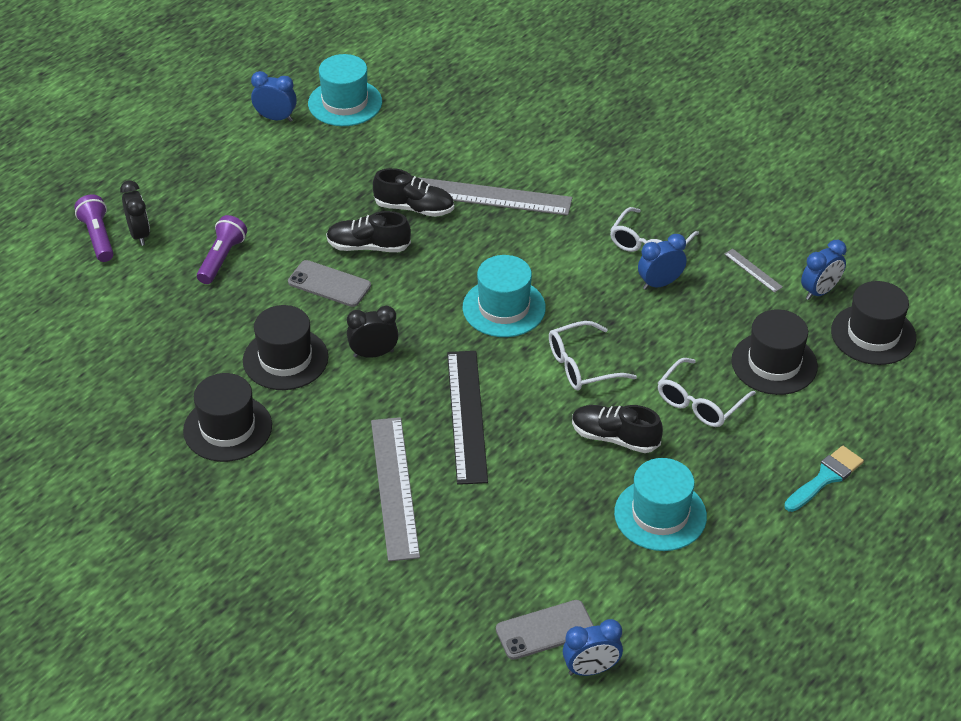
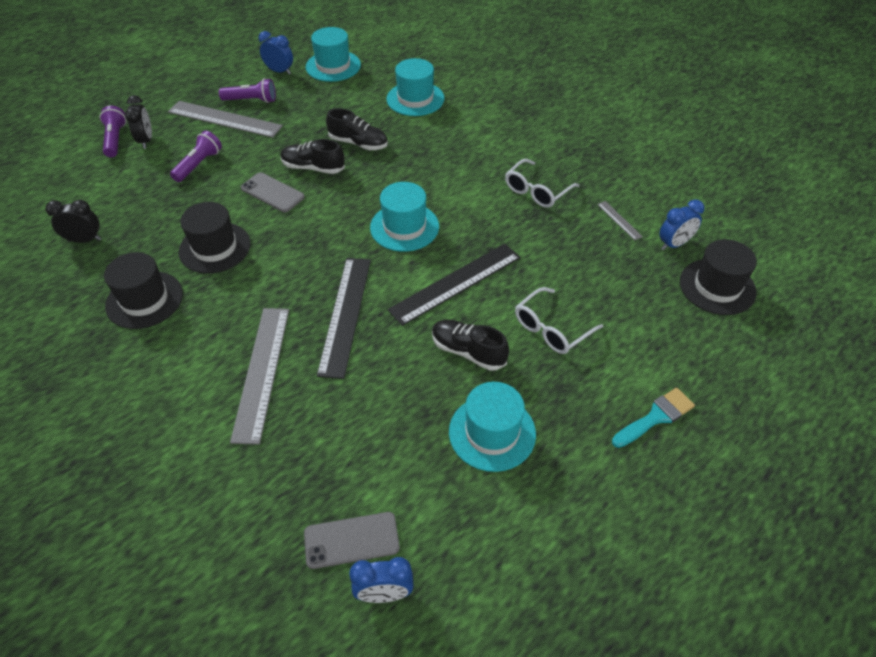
camera: 10 degrees right, 5 degrees up
black clock [347,306,399,358] -> black clock moved to [46,200,101,243]
grey ruler [418,177,572,215] -> grey ruler moved to [168,101,283,138]
white glasses [549,321,637,390] -> black ruler [388,244,520,326]
blue clock [638,234,687,290] -> none
black hat [731,309,818,395] -> none
none -> purple flashlight [219,78,276,103]
none -> turquoise hat [386,58,445,116]

